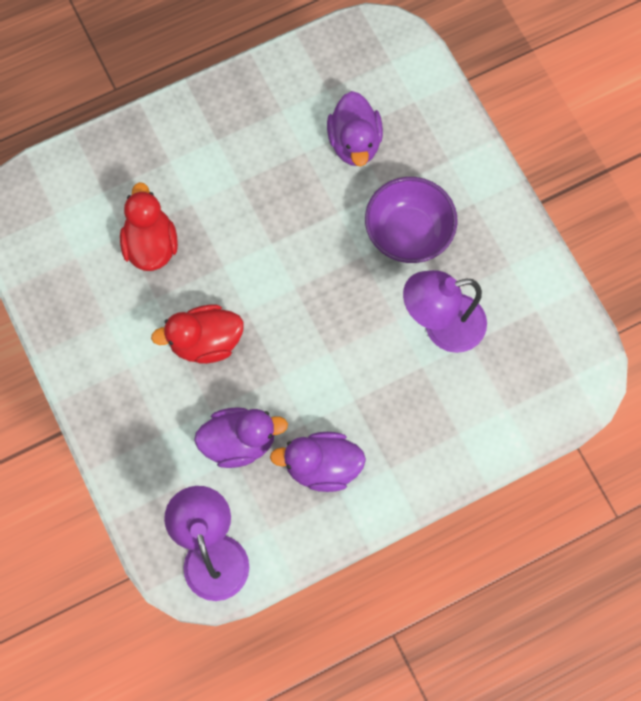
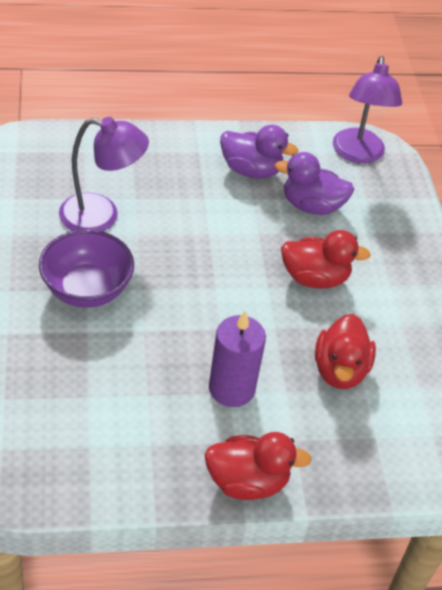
camera: 165 degrees left, 25 degrees down
purple duck [327,91,383,166] -> none
none -> red duck [205,432,312,500]
none -> purple candle [209,311,266,407]

